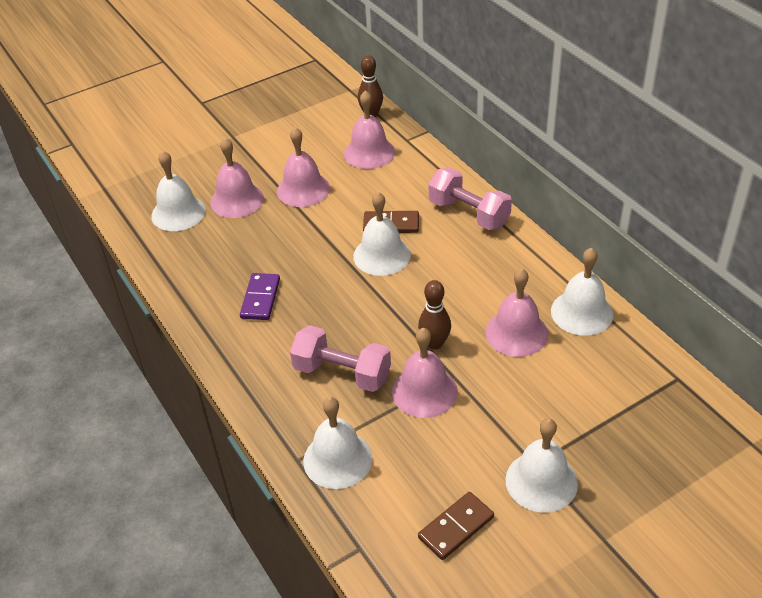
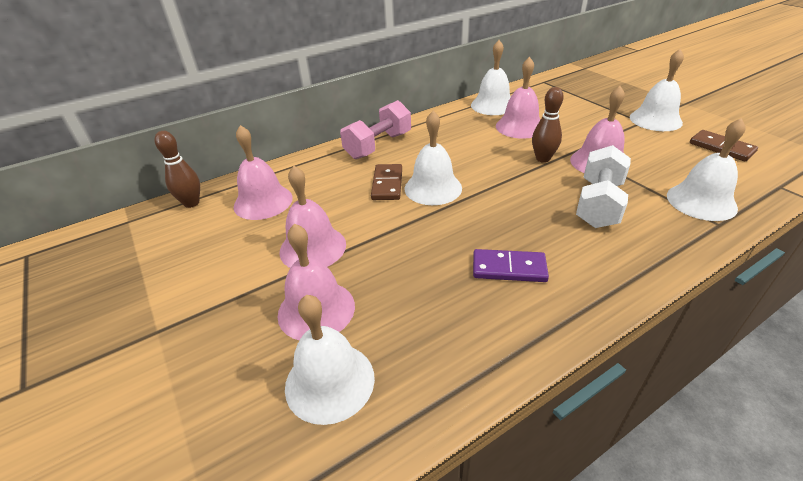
camera: 90 degrees left, 5 degrees down
pink dumbbell [290,325,391,392] -> white dumbbell [576,145,631,228]

